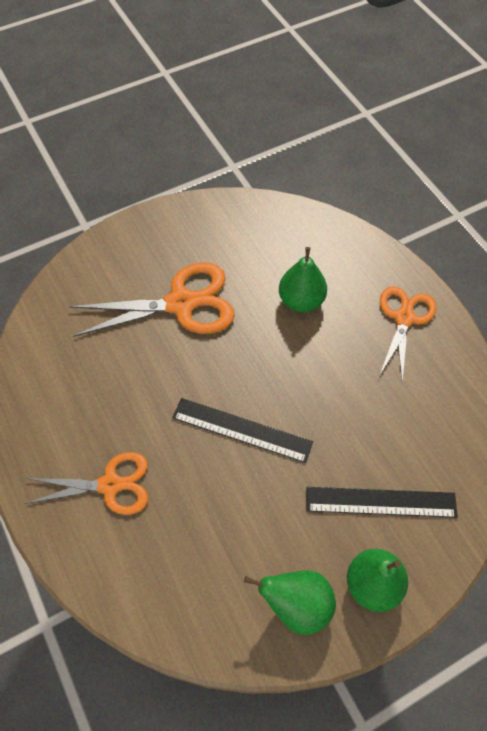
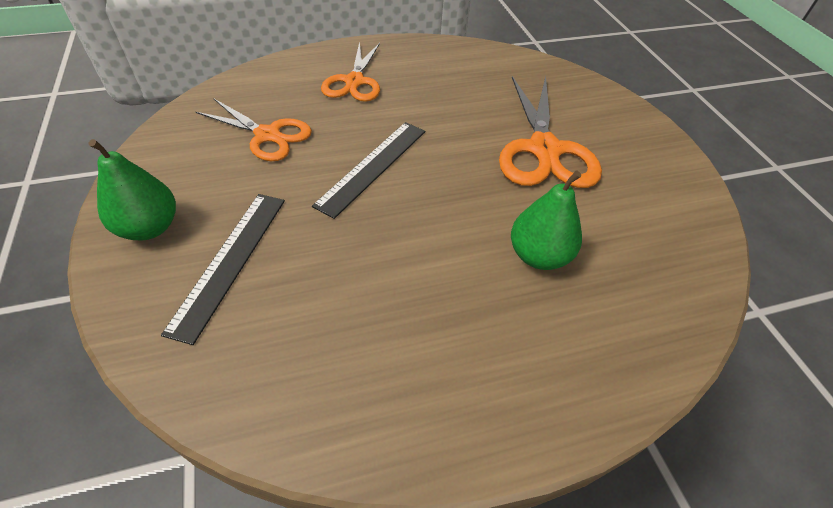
camera: 100 degrees right, 10 degrees down
green pear [244,570,336,635] -> none
orange scissors [379,286,437,382] -> orange scissors moved to [196,98,312,161]

